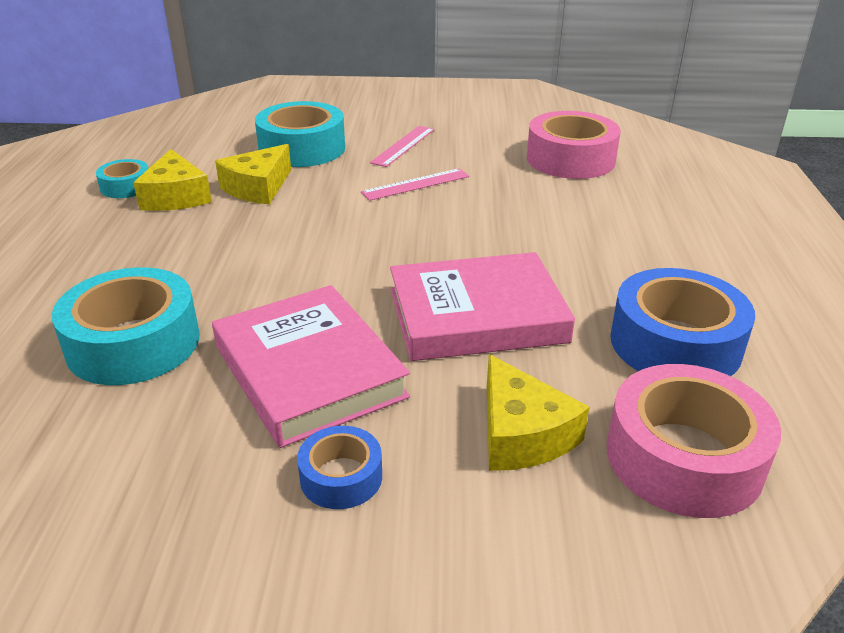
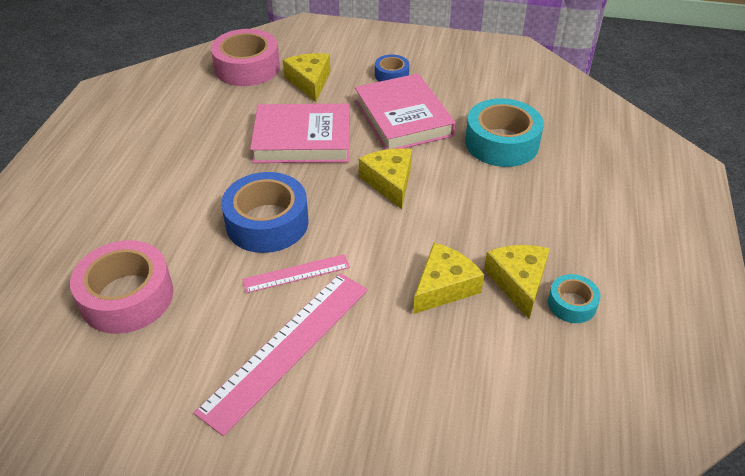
camera: 170 degrees left, 10 degrees up
turquoise tape [255,101,345,167] -> none
pink ruler [370,126,434,167] -> pink ruler [194,273,368,436], size x1.86
blue tape [610,268,755,376] -> blue tape moved to [221,172,309,253]
none -> yellow cheese [359,148,412,209]

